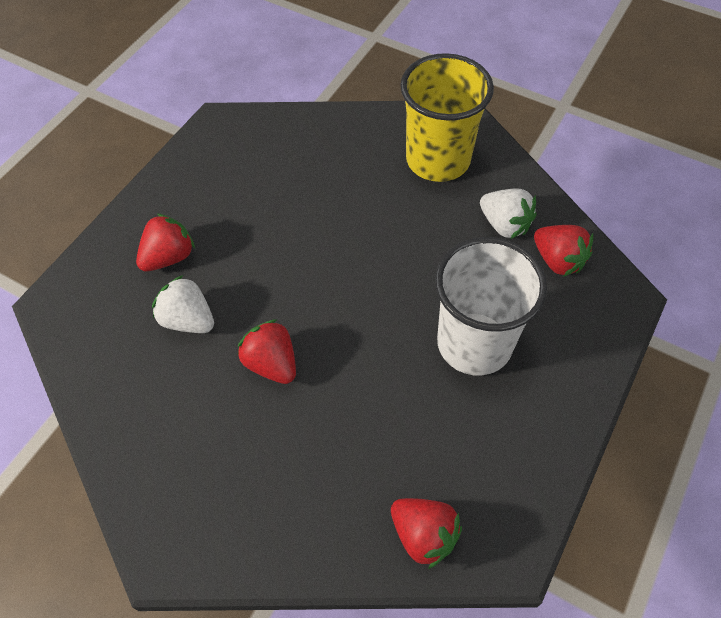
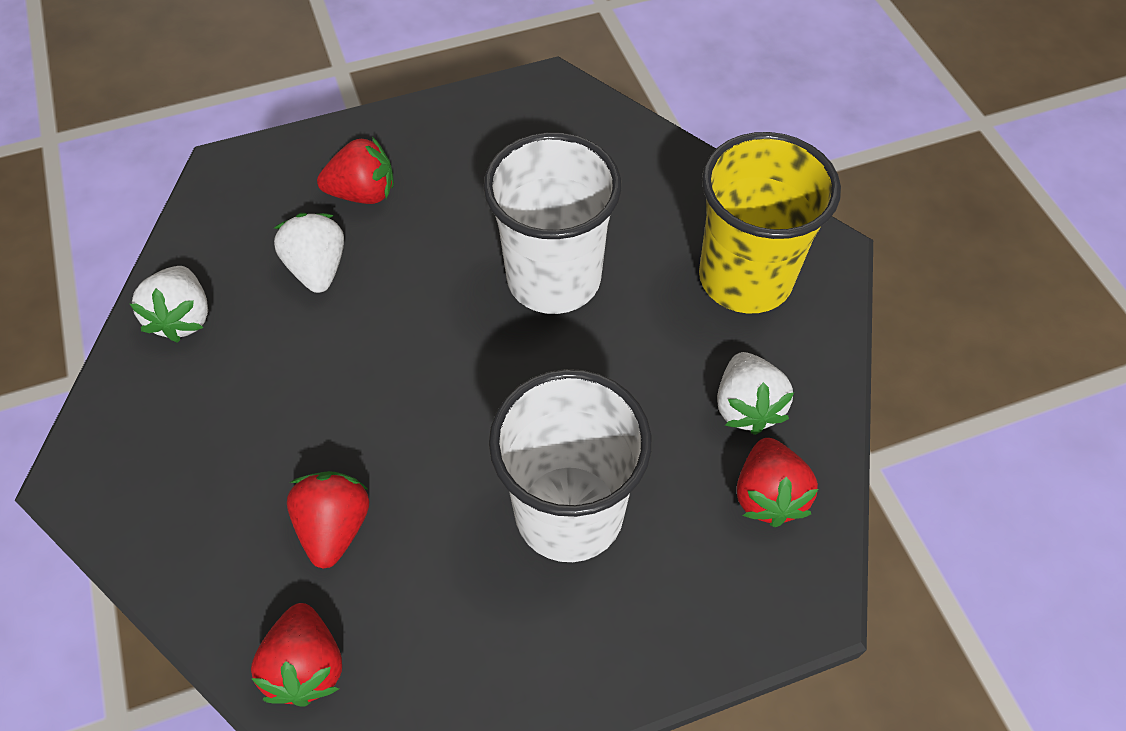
camera: 40 degrees right, 0 degrees up
red strawberry [238,319,296,384] -> red strawberry moved to [287,471,369,569]
none -> white strawberry [130,266,208,343]
none -> white cup [483,132,621,314]

